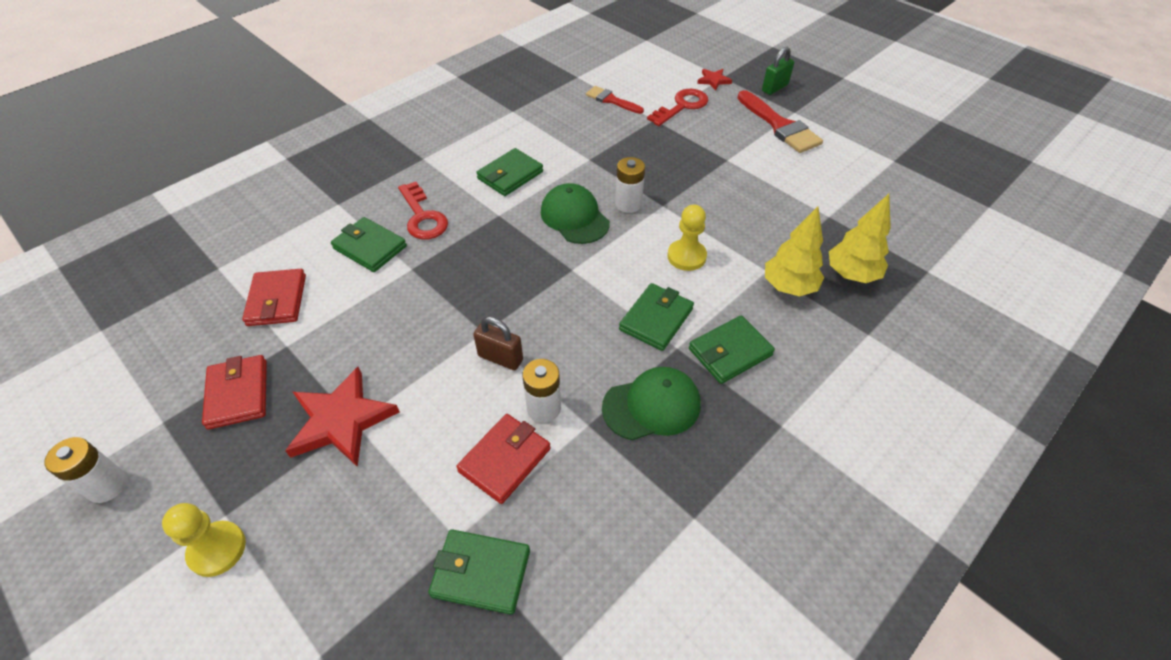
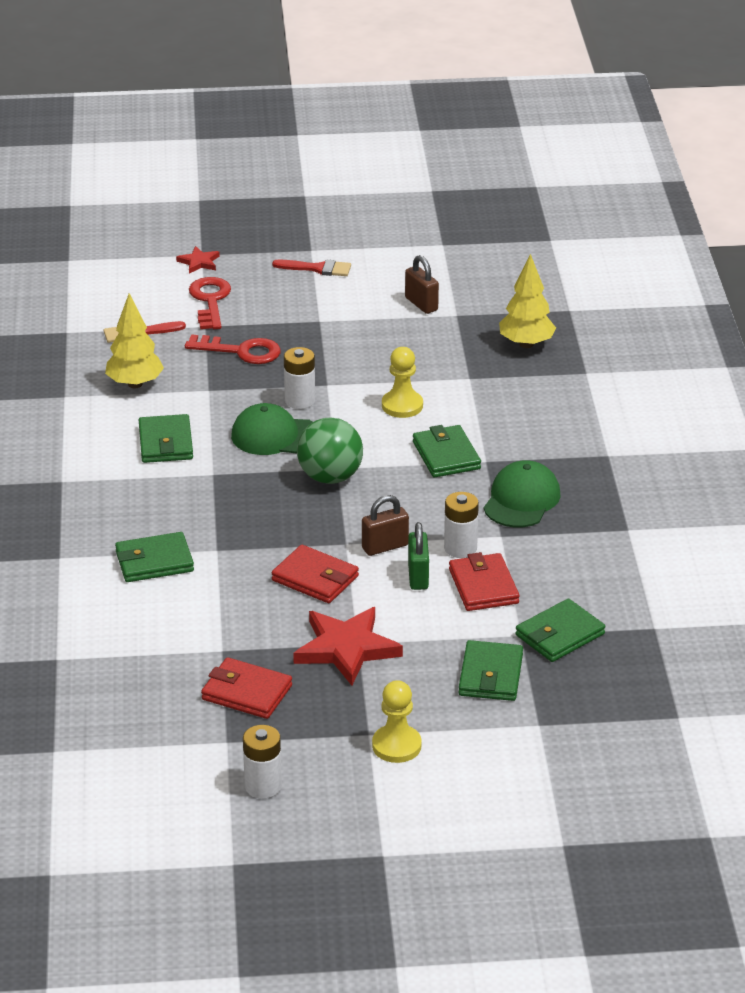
camera: 50 degrees left, 15 degrees down
red wallet [242,269,306,326] -> red wallet moved to [272,545,359,603]
red key [398,182,448,239] -> red key moved to [185,334,281,364]
green wallet [689,316,775,384] -> green wallet moved to [458,640,523,701]
red brush [737,90,823,153] -> red brush [272,260,351,276], size x0.60
green padlock [762,47,794,95] -> green padlock moved to [408,522,429,590]
yellow tree [765,206,824,296] -> yellow tree moved to [105,293,164,388]
none -> green ball [297,417,363,484]
none -> brown padlock [405,255,439,314]

